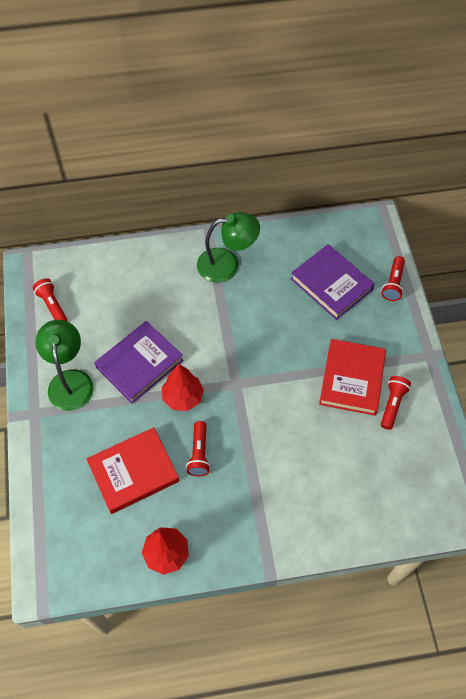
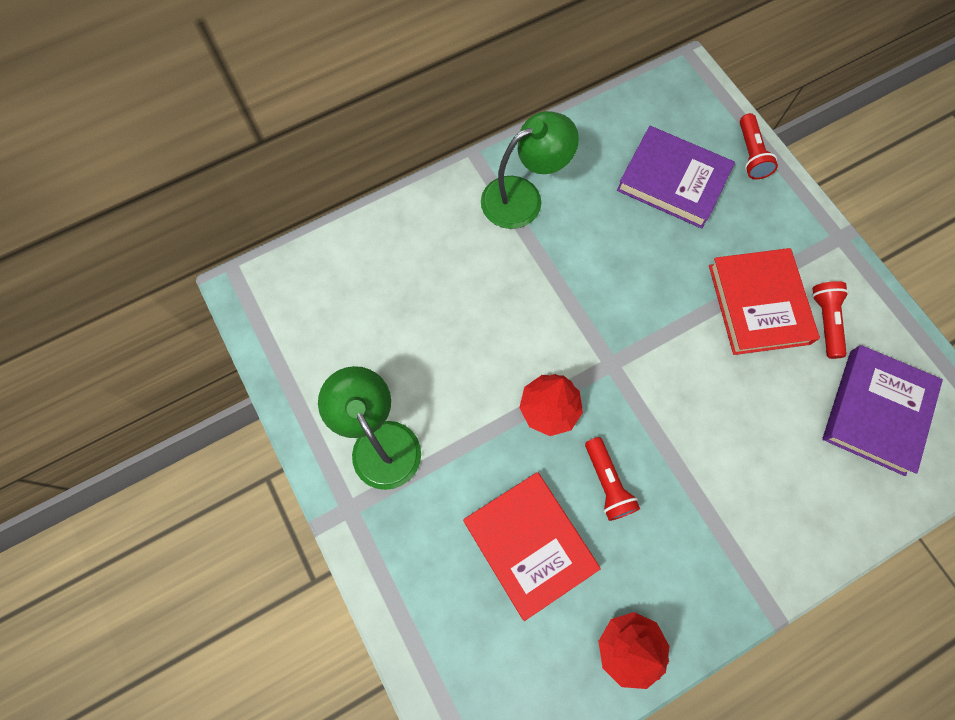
camera: 20 degrees left, 10 degrees up
red flashlight [33,278,67,321] -> none
red book [86,427,179,514] -> red book turned 75 degrees counterclockwise [463,472,600,621]
purple book [94,321,184,404] -> purple book moved to [823,345,943,476]

